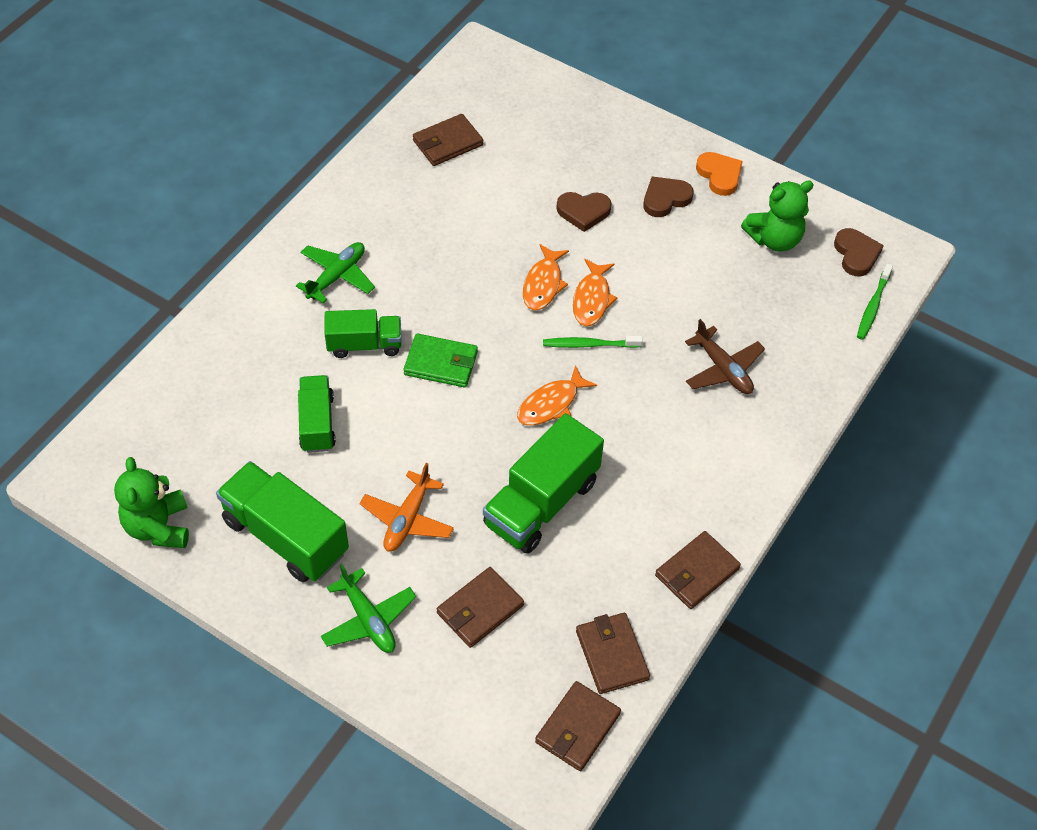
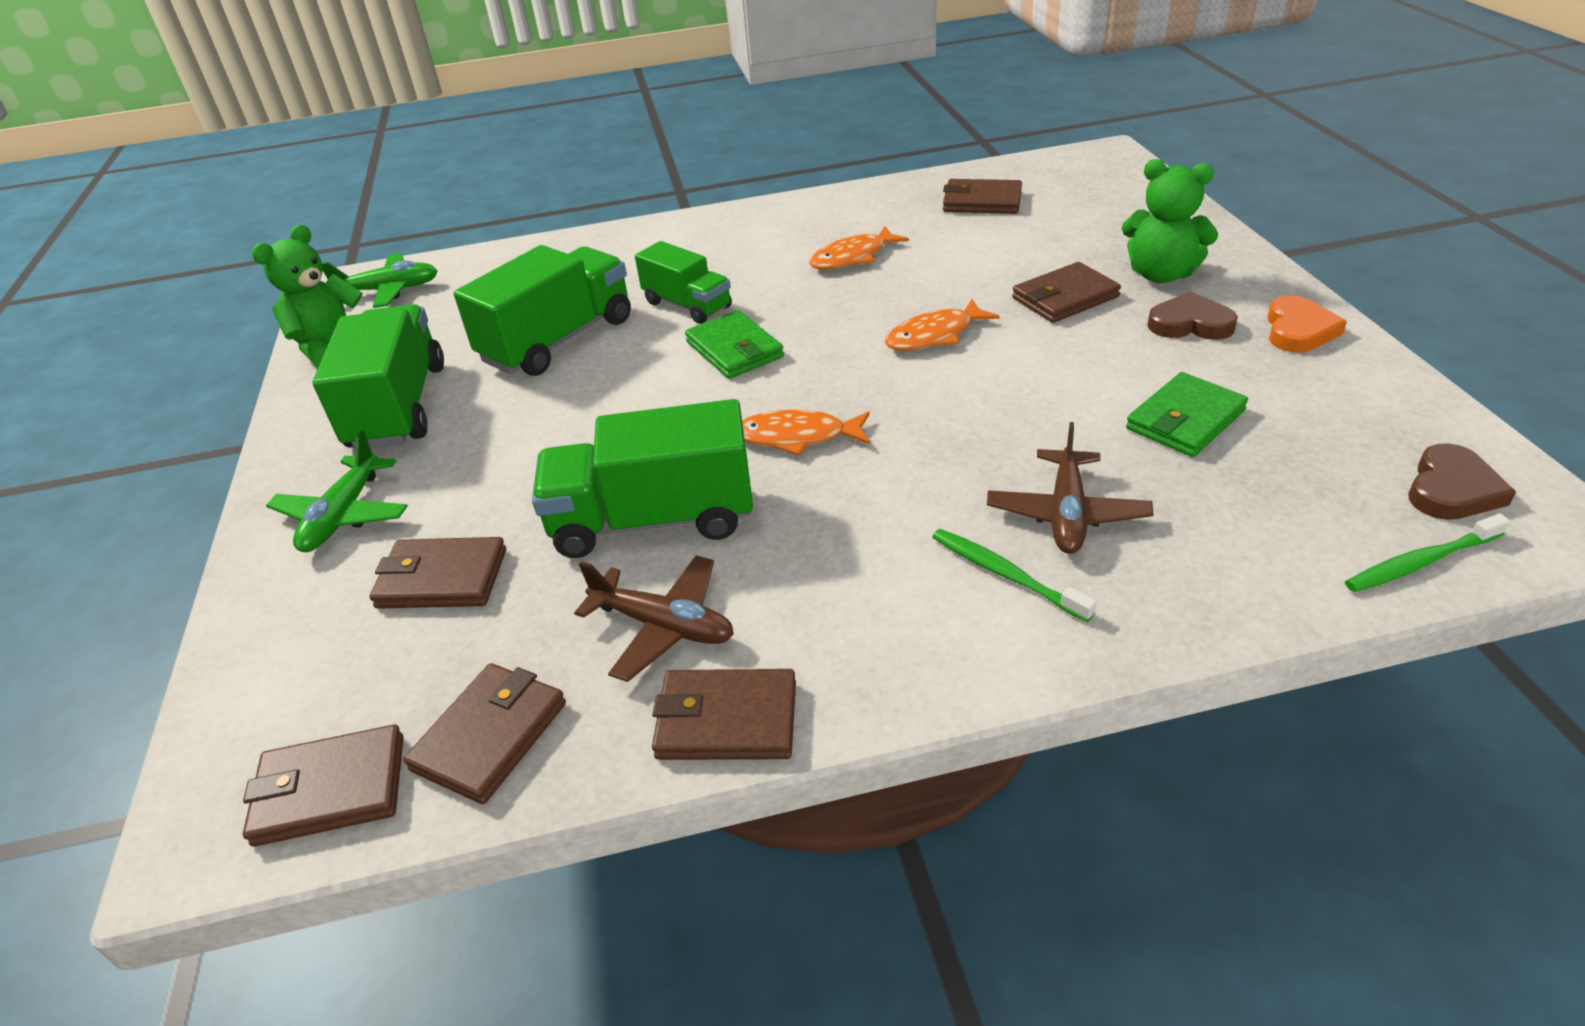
camera: 50 degrees right, 15 degrees down
green plane [296,242,375,303] -> green plane moved to [322,253,438,308]
green truck [298,375,336,453] -> green truck [454,245,631,376], size x1.62
orange plane [359,463,454,552] -> none
green toothbrush [543,336,643,348] -> green toothbrush moved to [932,529,1097,622]
brown heart [556,192,612,232] -> brown wallet [1012,262,1121,323]
orange fish [573,259,617,326] -> orange fish moved to [809,226,909,269]
green teddy bear [741,180,814,252] -> green teddy bear moved to [1122,159,1218,283]
none -> brown plane [574,555,734,682]
none -> green wallet [1126,372,1248,457]

